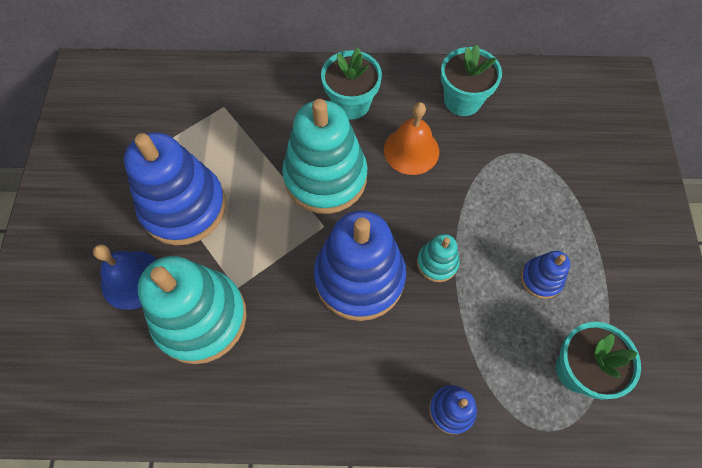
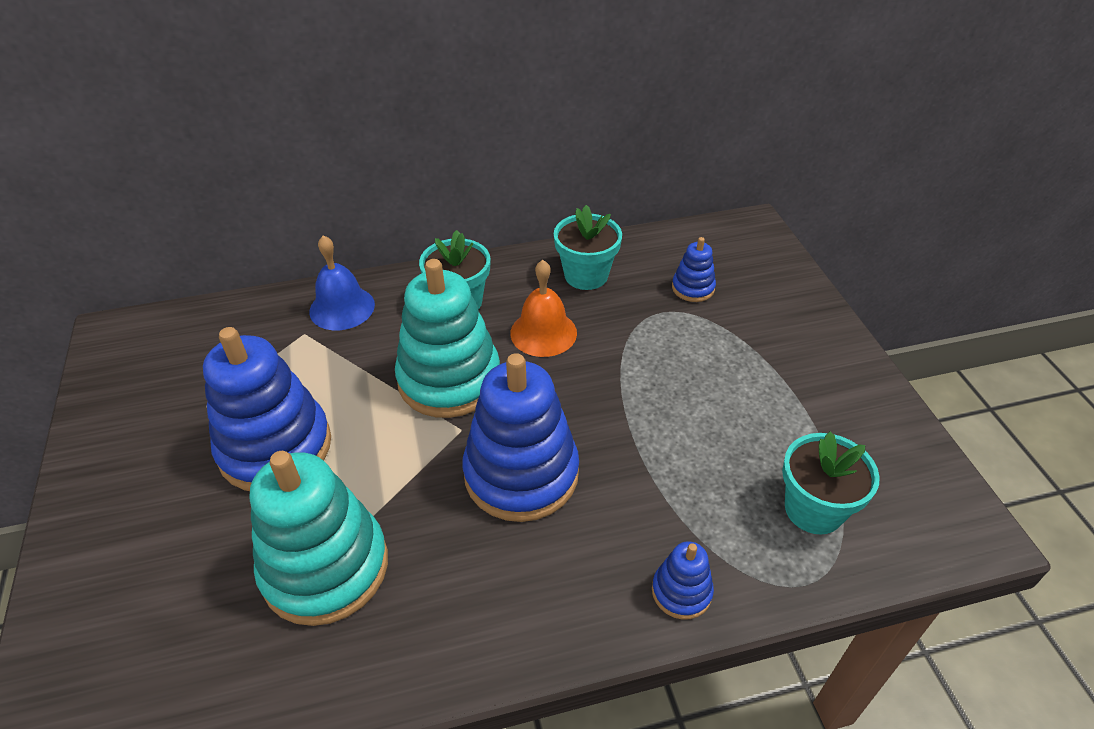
camera: 15 degrees left, 20 degrees down
blue bell [93,244,157,310] -> blue bell moved to [309,235,375,330]
turquoise stacking toy [417,234,460,282] -> none
blue stacking toy [521,251,570,299] -> blue stacking toy moved to [672,237,716,302]

